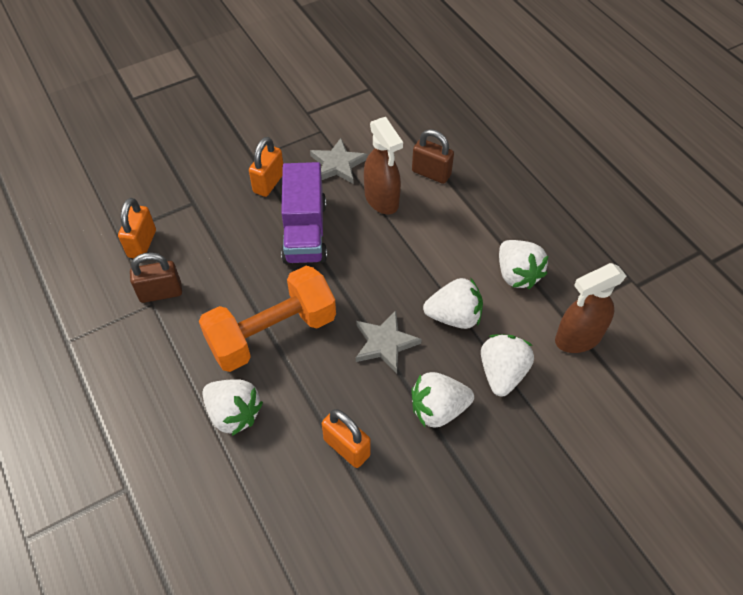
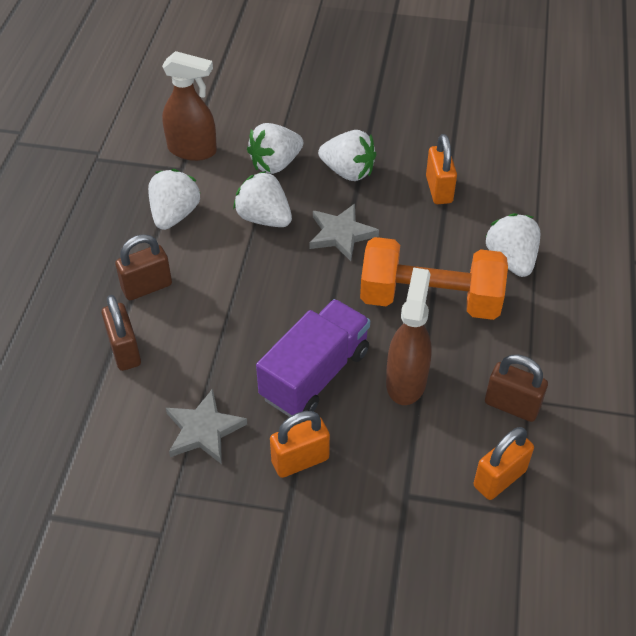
camera: 140 degrees left, 5 degrees down
brown spray bottle [364,117,403,214] -> brown spray bottle moved to [386,267,432,405]
none -> brown padlock [115,234,172,300]

